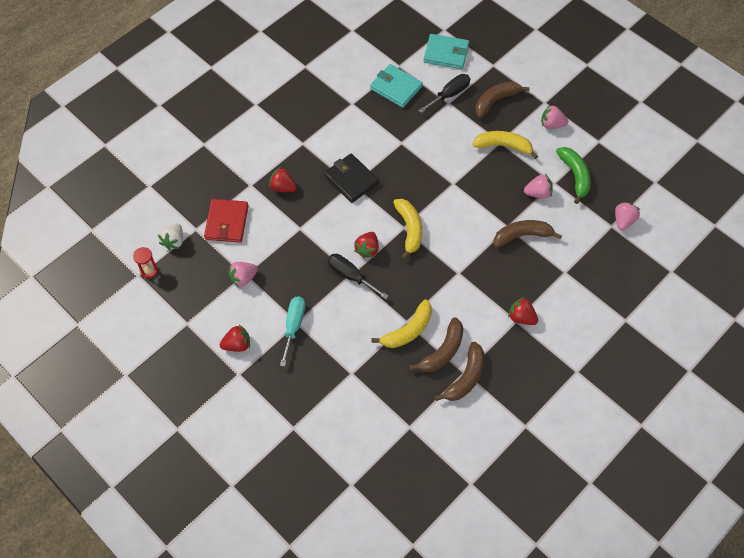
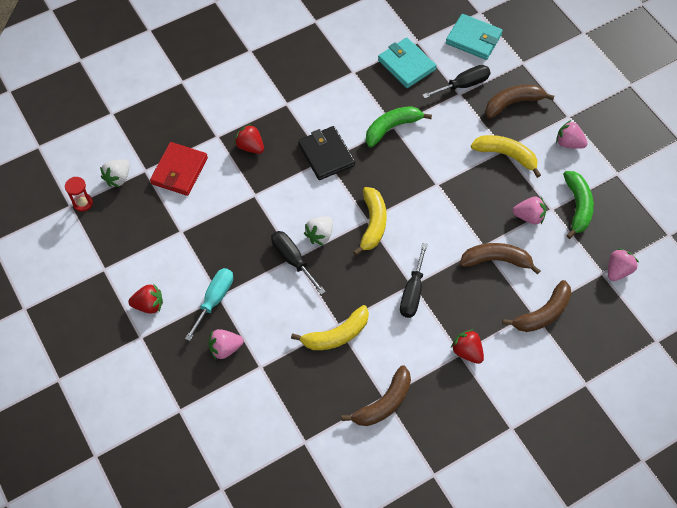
camera: 15 degrees right, 0 degrees up
pink strawberry [228,262,258,287] -> pink strawberry moved to [209,329,244,360]
red strawberry [354,232,379,258] -> white strawberry [304,216,333,246]
brown banana [409,317,463,372] -> brown banana moved to [502,280,572,332]
none -> green banana [366,106,432,147]
none -> black screwdriver [400,243,428,318]

